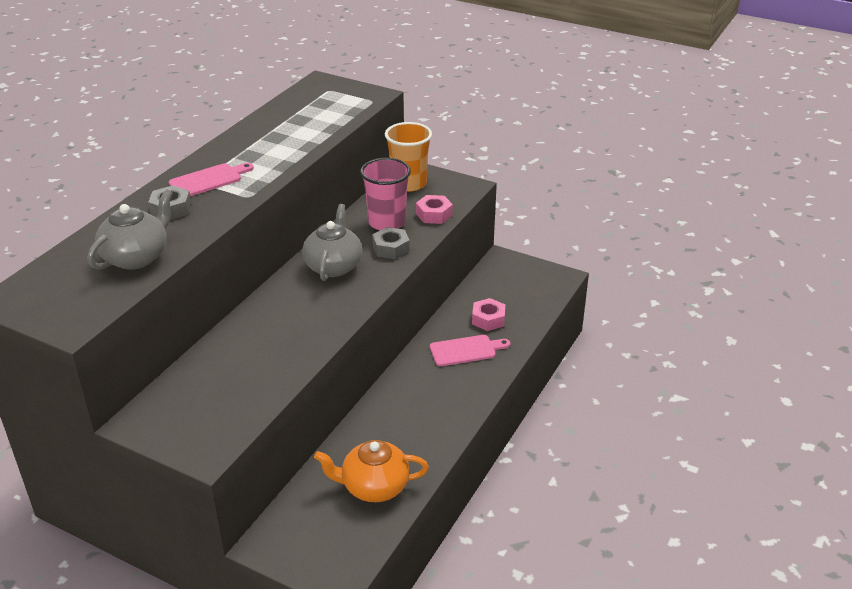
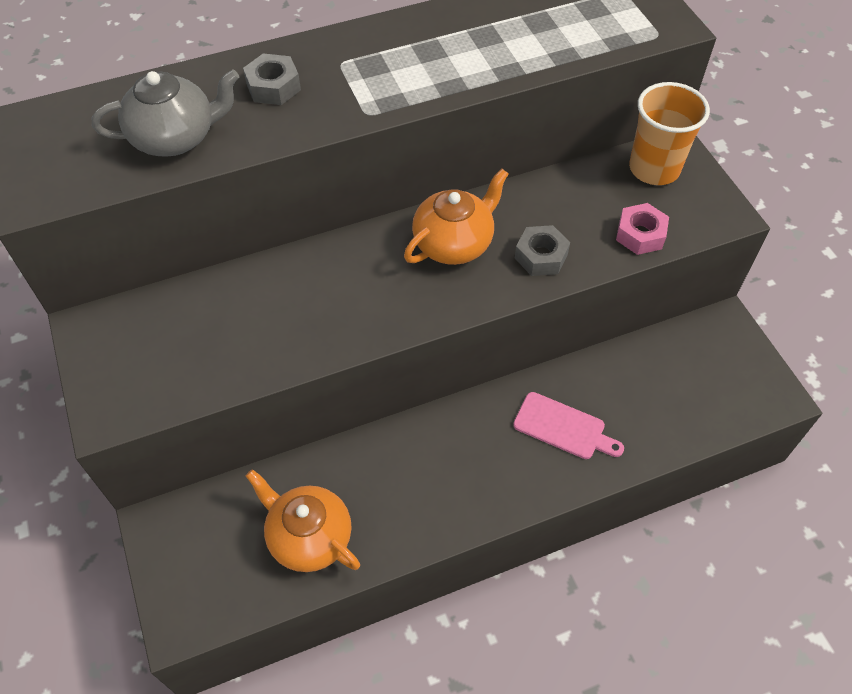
camera: 40 degrees right, 20 degrees up
pink cutting board [169,163,254,196] -> none
grey teapot [302,204,362,281] -> orange teapot [404,168,509,265]
pink cup [360,158,411,230] -> none
pink nut [472,298,505,331] -> none

